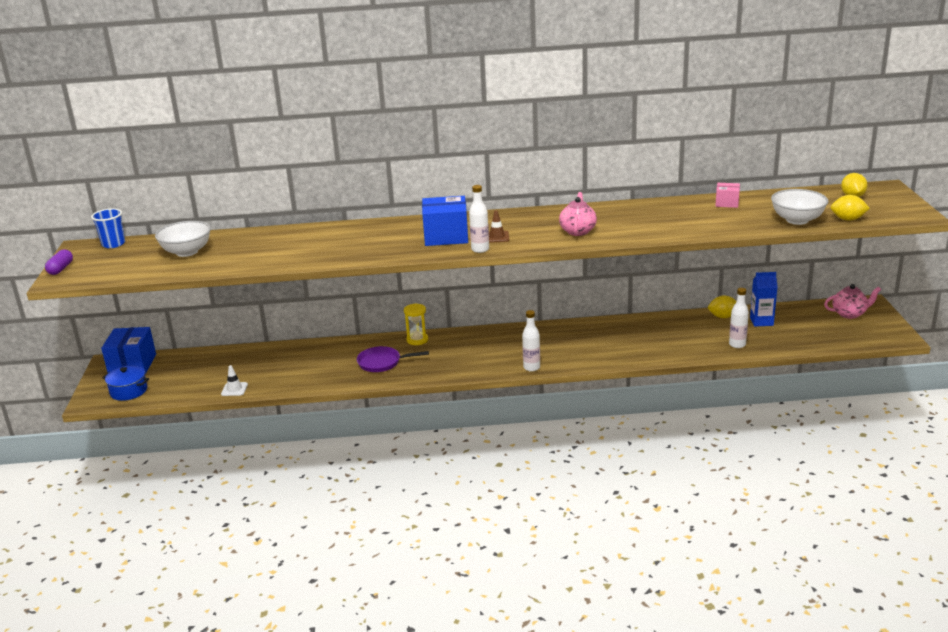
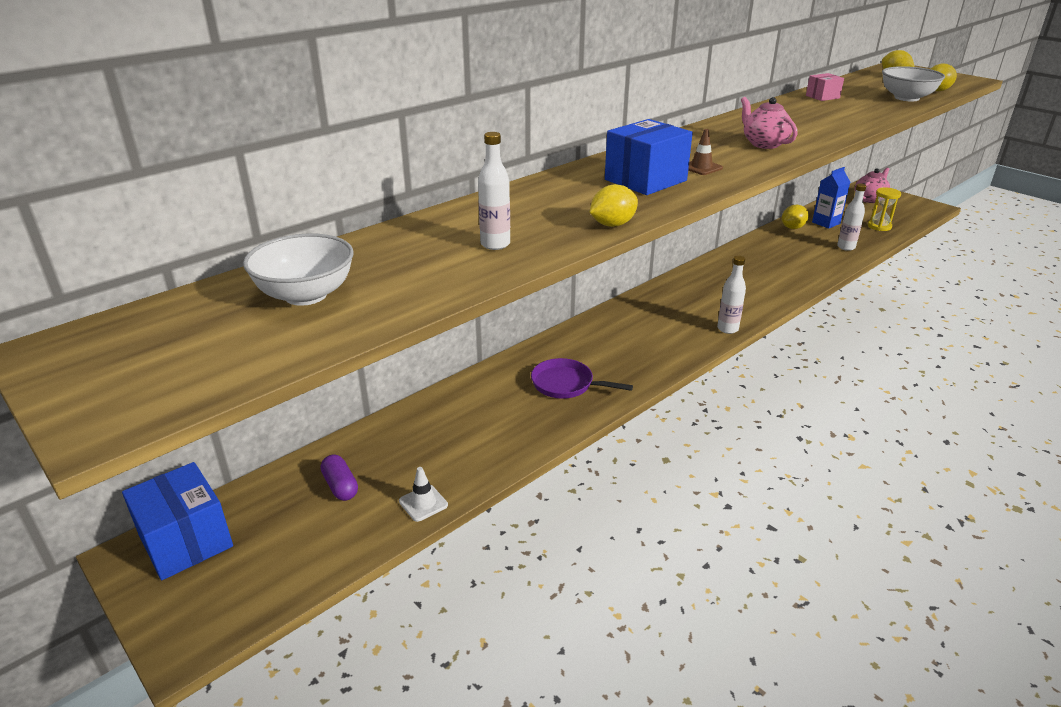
camera: 40 degrees left, 5 degrees up
purple capsule [45,249,73,275] -> purple capsule moved to [321,454,358,501]
blue cup [91,208,125,248] -> none
blue pot [102,365,149,401] -> none
purple pan [357,346,429,372] -> purple pan turned 60 degrees clockwise [531,358,633,399]
yellow hourglass [404,303,428,345] -> yellow hourglass moved to [868,187,901,231]
white bottle [469,185,489,253] -> white bottle moved to [478,132,510,250]
none -> yellow lemon [590,184,638,227]

